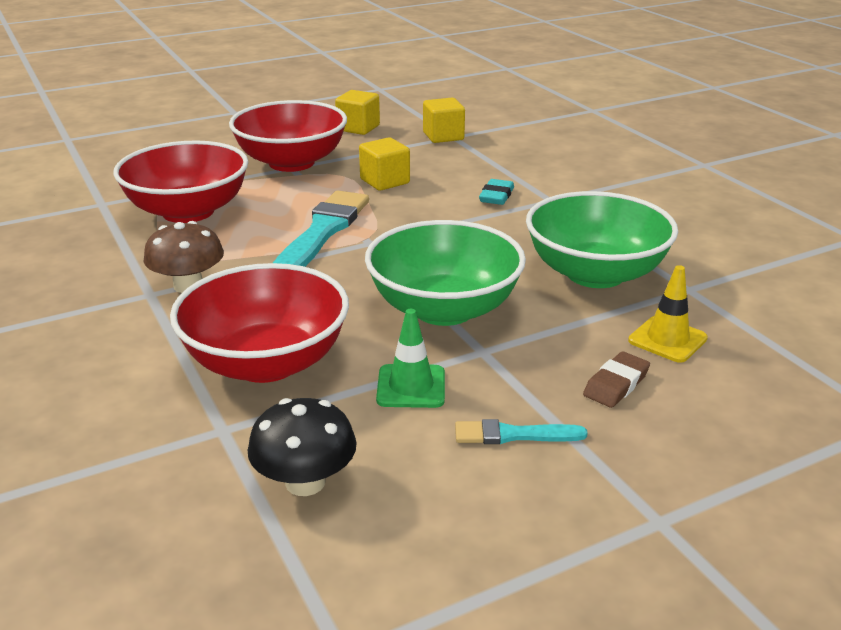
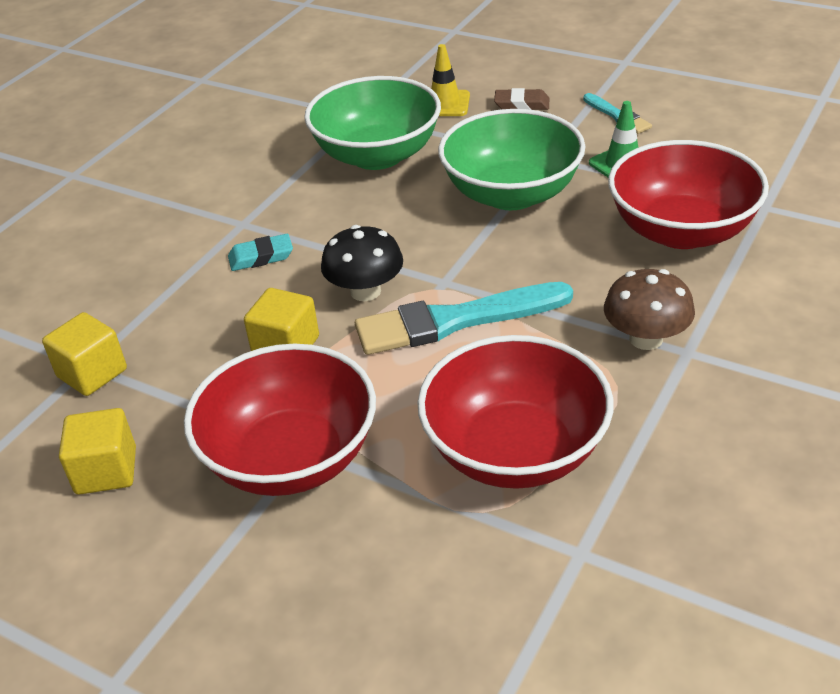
camera: 120 degrees left, 10 degrees up
black mushroom [248,398,357,496] -> black mushroom moved to [321,225,403,301]

